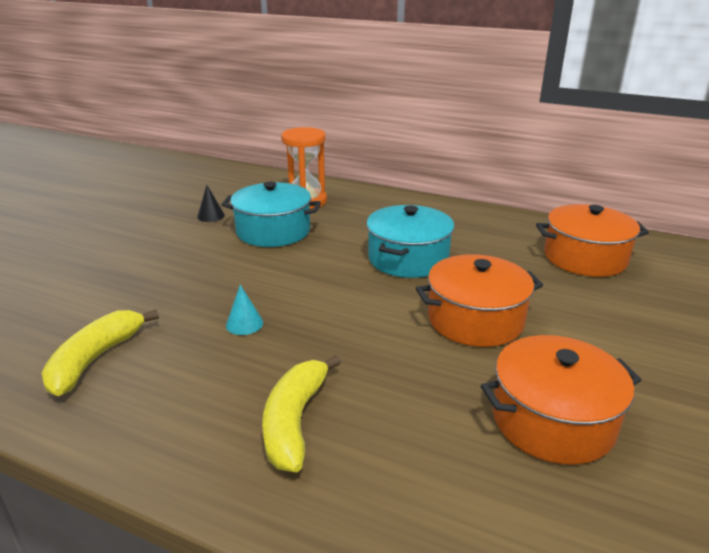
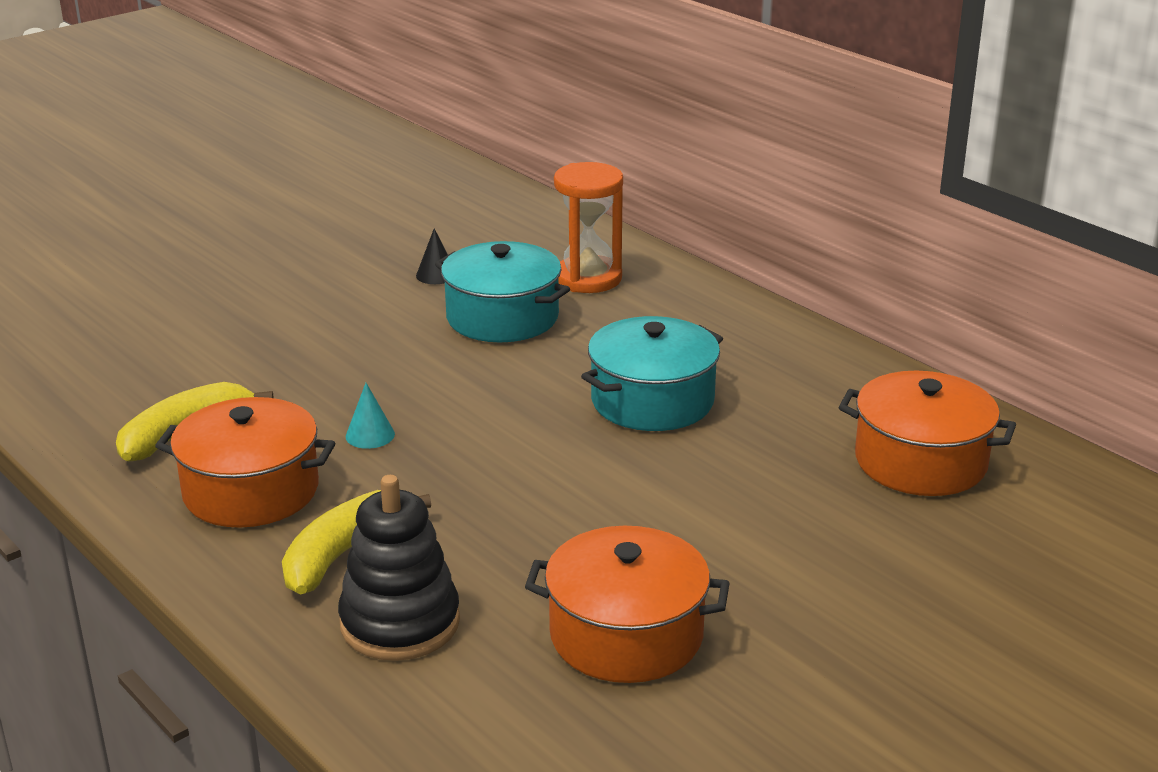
camera: 25 degrees right, 0 degrees up
orange pot [416,254,543,347] -> orange pot moved to [155,397,335,528]
none -> black stacking toy [338,475,460,661]

